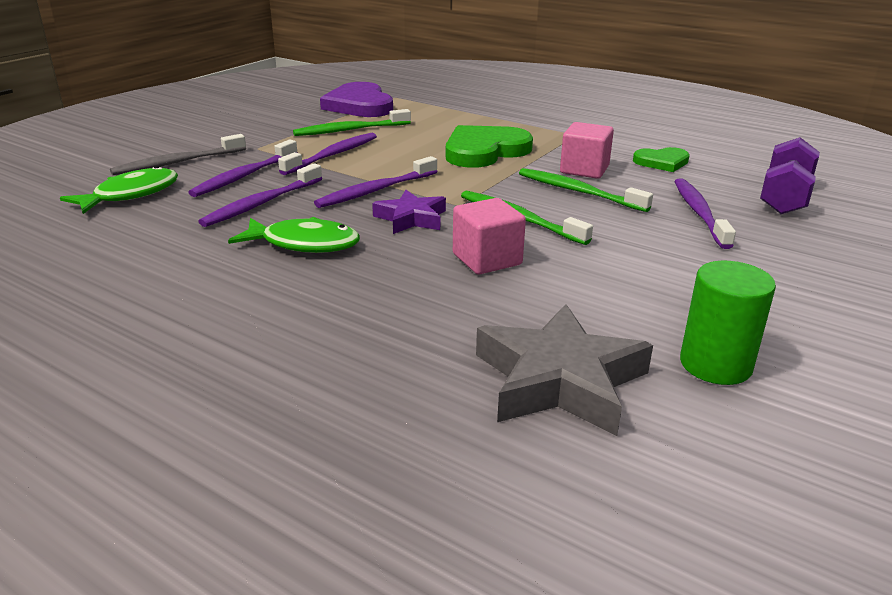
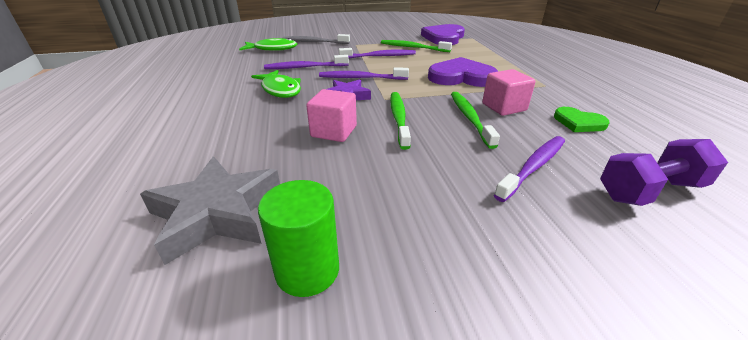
camera: 45 degrees right, 5 degrees up
purple toothbrush [188,140,298,197] -> none
green heart [446,125,533,168] -> purple heart [428,57,499,87]

